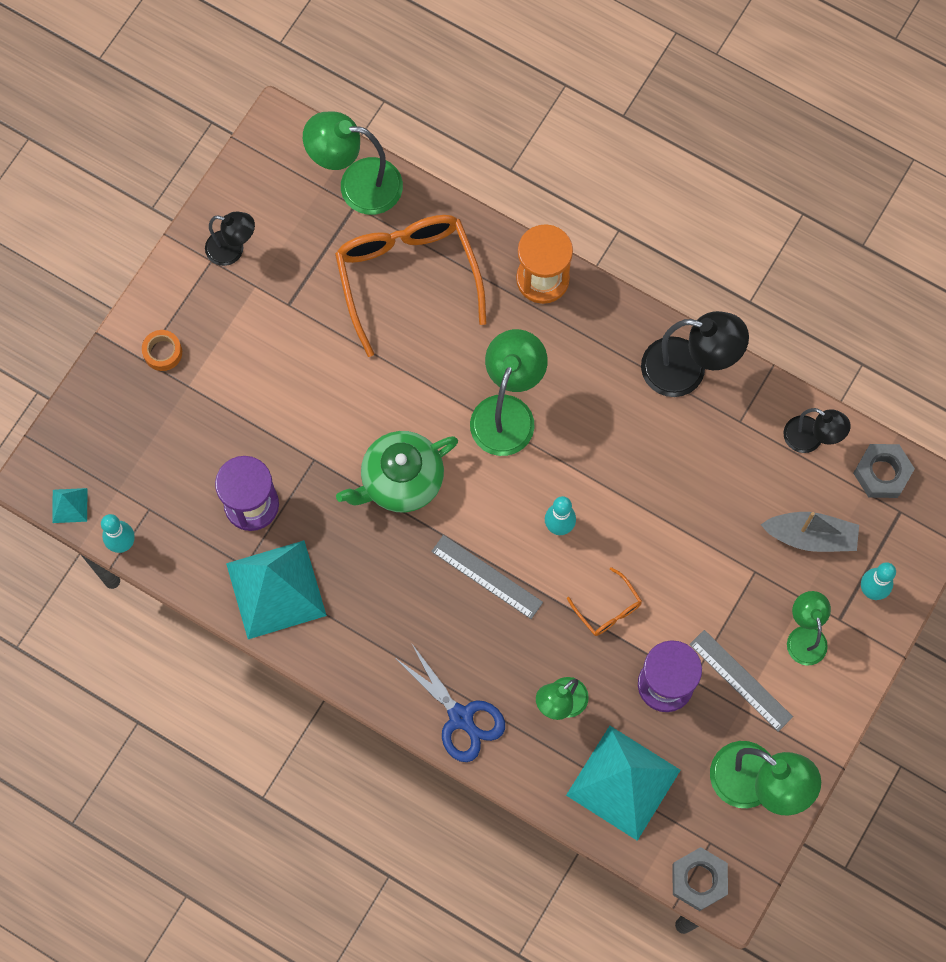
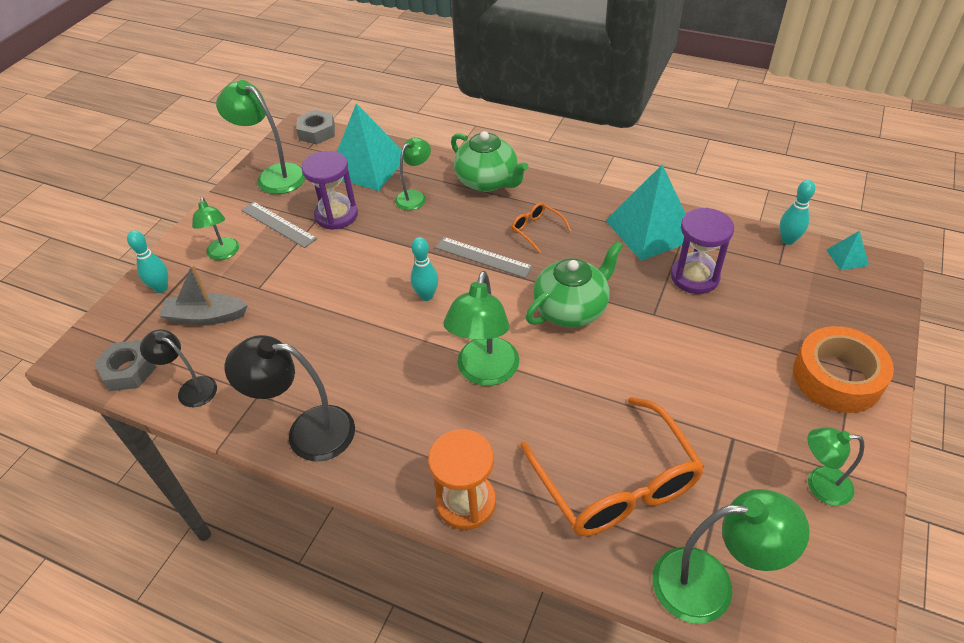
camera: 175 degrees right, 25 degrees down
orange tape [142,330,182,371] -> orange tape [793,326,894,413], size x2.16
black lamp [205,212,255,266] -> green lamp [807,427,864,506]
blue scissors [394,644,505,762] -> green teapot [451,131,528,192]
orange glasses [567,567,642,636] -> orange glasses moved to [512,203,571,253]

